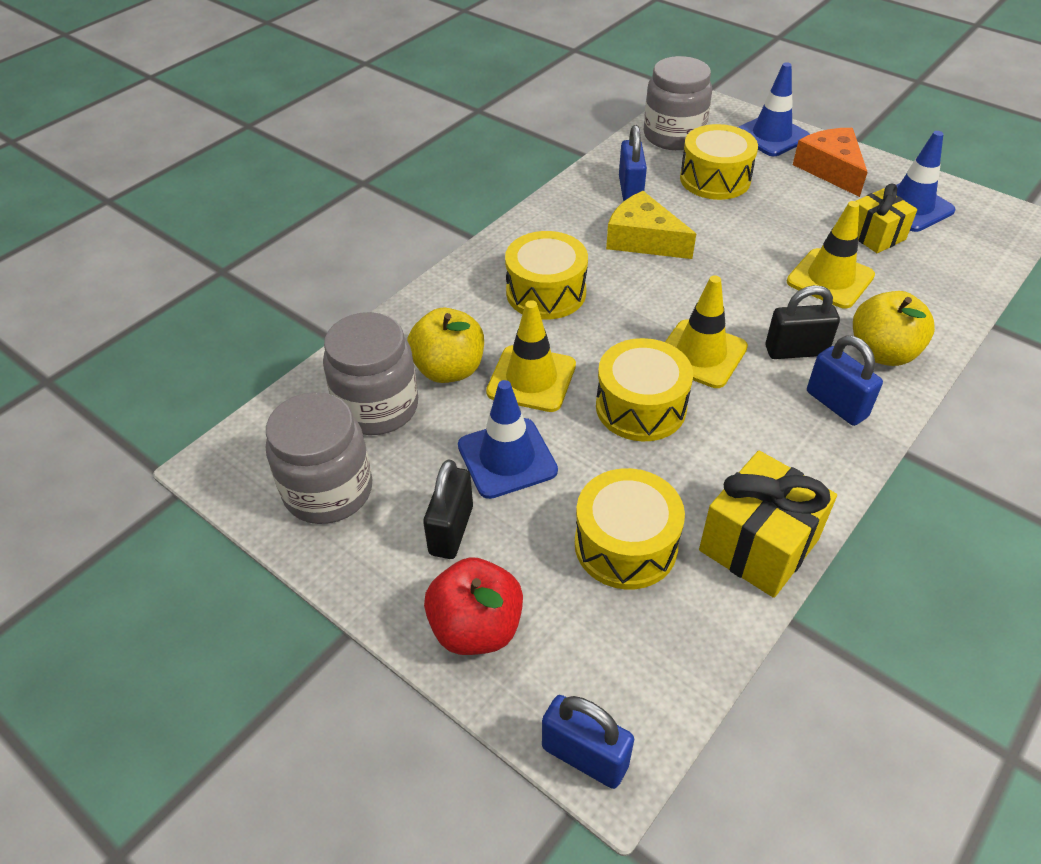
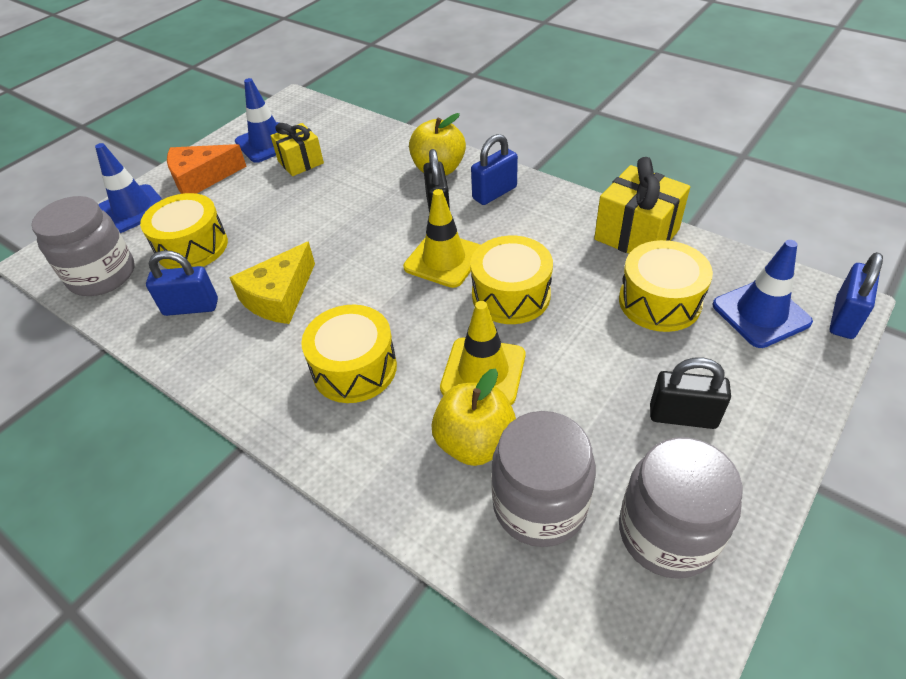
camera: 90 degrees left, 0 degrees up
red apple [424,557,523,655] -> none
blue traffic cone [458,380,558,499] -> blue traffic cone moved to [713,240,813,348]
yellow traffic cone [787,201,875,309] -> none

